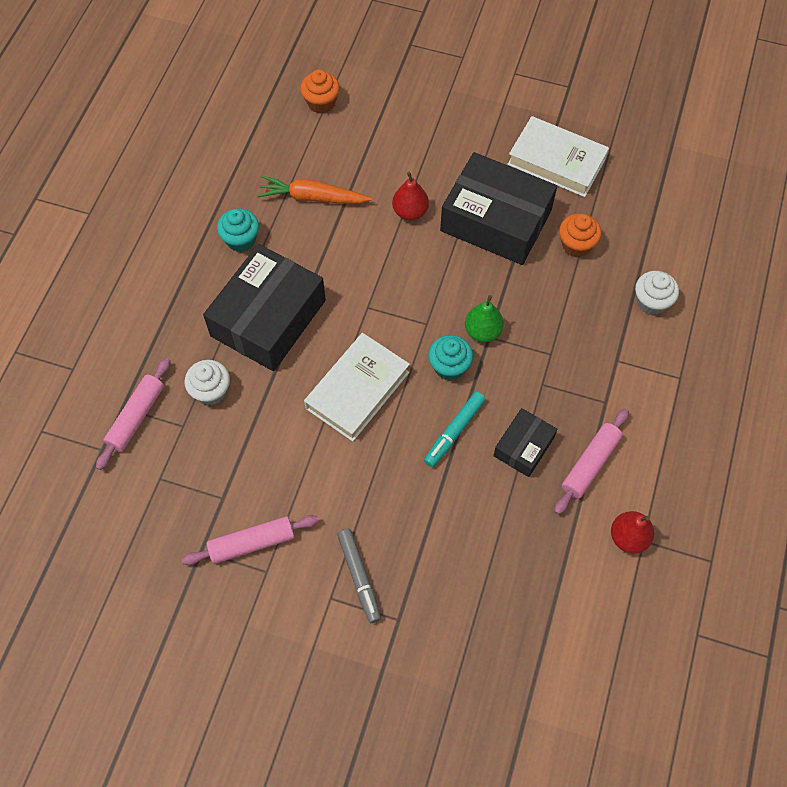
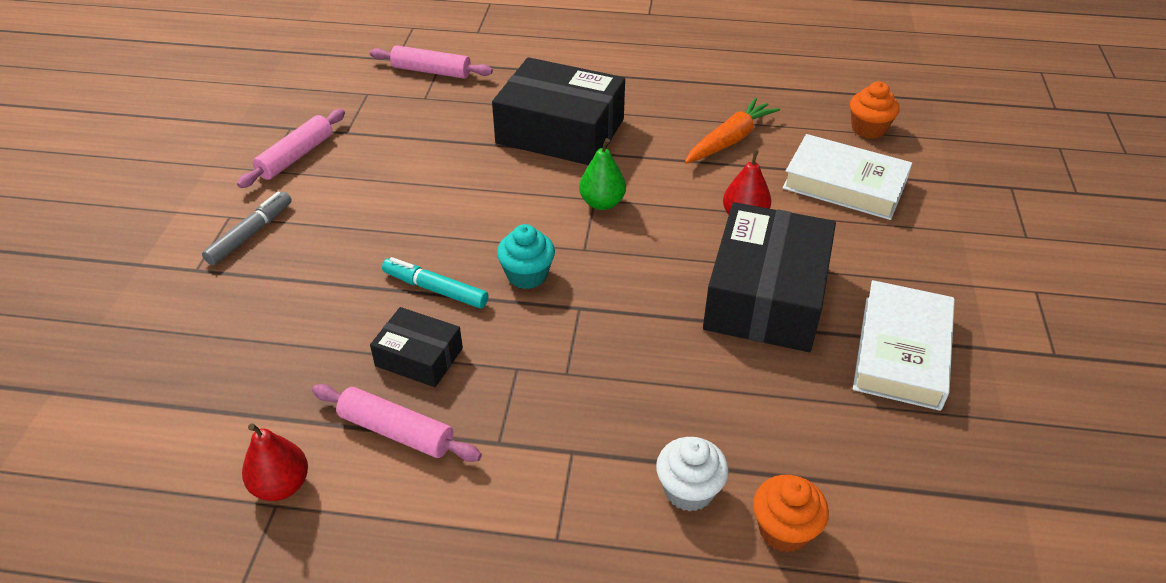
camera: 80 degrees right, 20 degrees down
pink rolling pin [181,515,319,565] -> pink rolling pin turned 60 degrees clockwise [237,109,345,188]
white cupcake [184,360,230,405] -> none
turquoise cupcake [217,208,259,252] -> none
orange carrot [257,175,372,204] -> orange carrot turned 45 degrees clockwise [685,98,780,164]
white book [304,333,410,442] -> white book moved to [782,134,912,220]
grey marker [337,529,381,623] -> grey marker turned 150 degrees clockwise [202,192,292,265]
green pear [465,295,504,342] -> green pear moved to [579,138,626,210]
orange cupcake [559,213,602,257] -> orange cupcake moved to [753,475,829,553]

